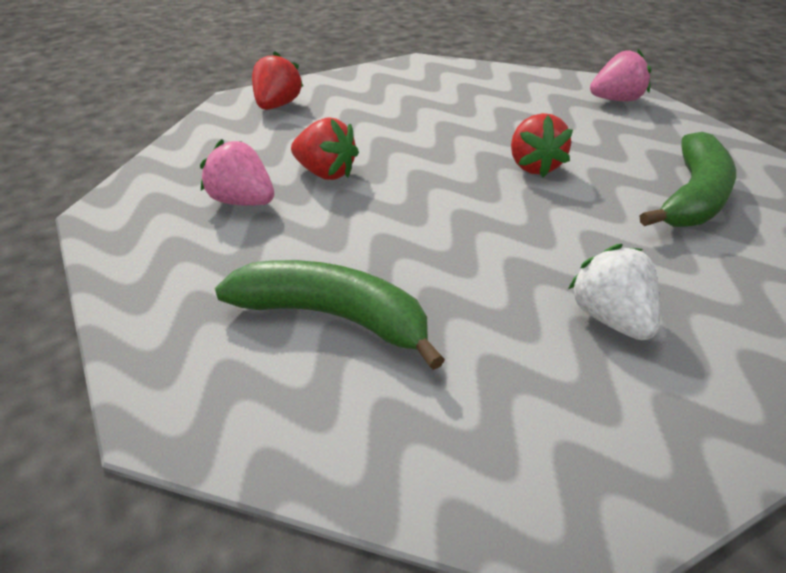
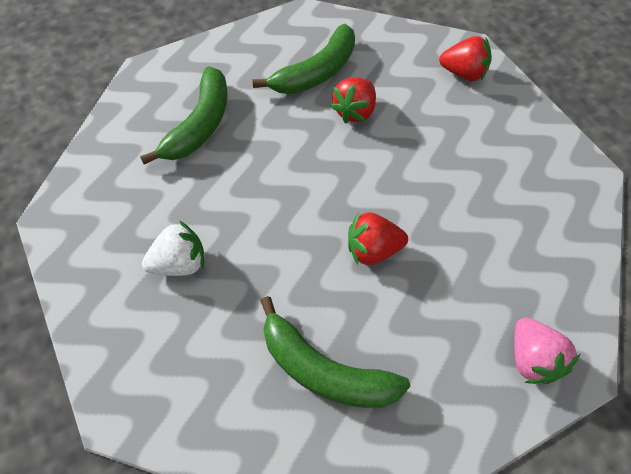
camera: 90 degrees right, 20 degrees up
pink strawberry [200,139,274,206] -> green banana [253,24,355,94]

